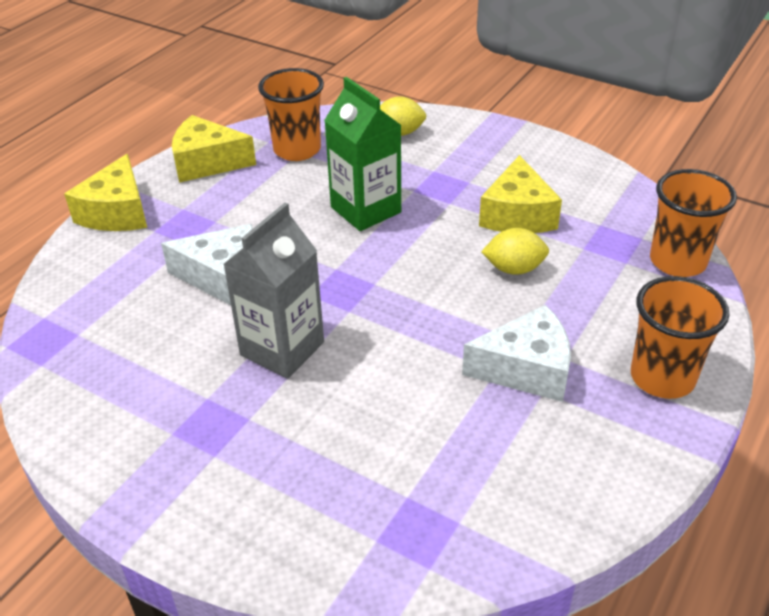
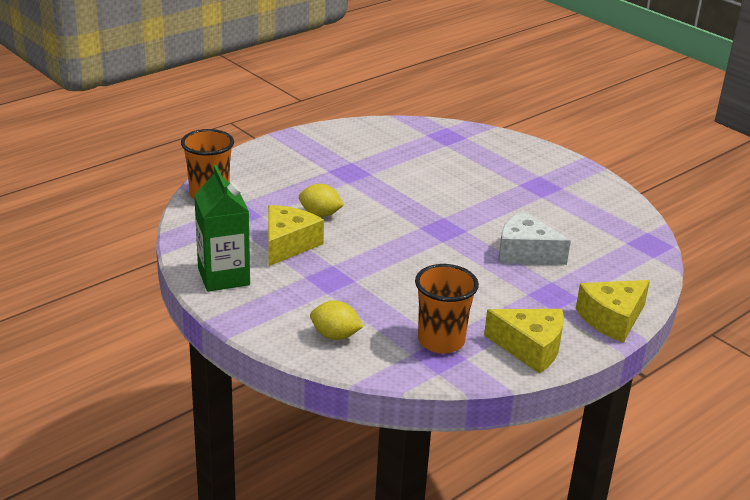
camera: 165 degrees left, 10 degrees down
yellow cheese [64,154,147,231] -> yellow cheese turned 150 degrees counterclockwise [576,280,650,343]
grey carton [223,202,324,379] -> none
green carton [324,77,402,231] -> green carton moved to [194,165,250,292]
white cheese [462,305,571,402] -> none
orange cup [631,276,729,399] -> none

